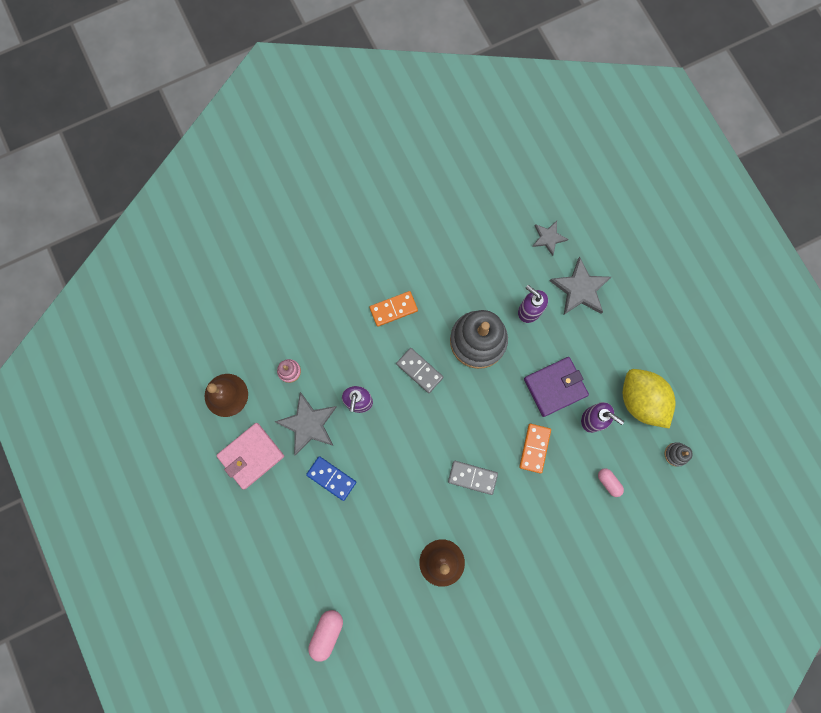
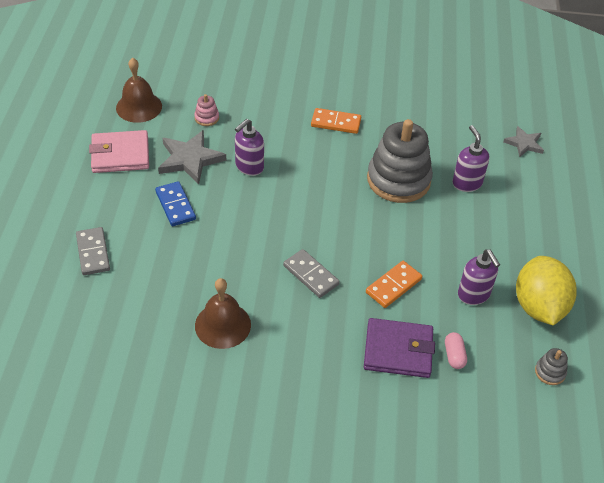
camera: 30 degrees right, 30 degrees down
pink capsule [308,610,343,662] -> none
grey domino [396,348,443,393] -> grey domino moved to [76,227,110,275]
purple wallet [524,357,589,417] -> purple wallet moved to [364,318,435,378]
grey star [550,257,611,315] -> none

